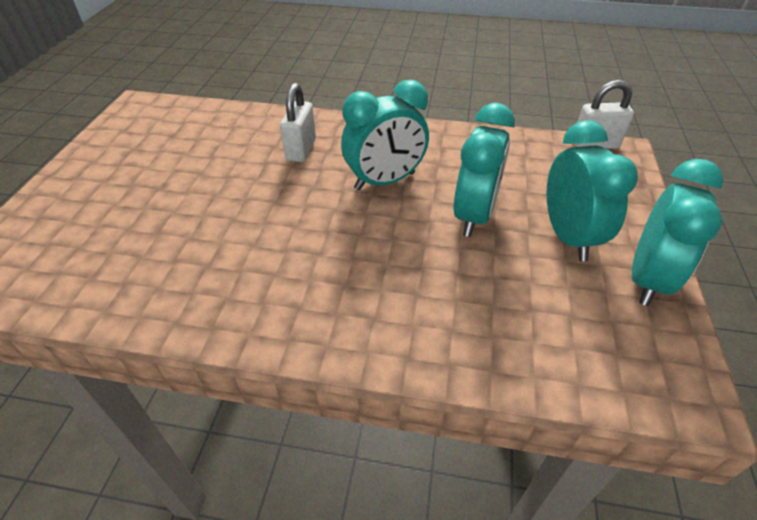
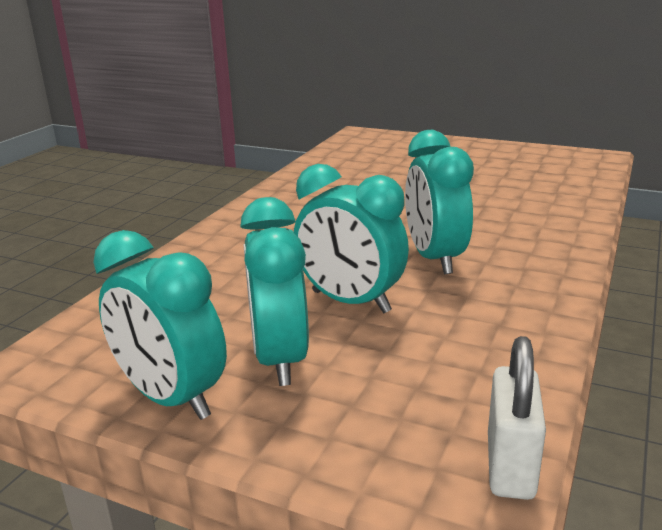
camera: 105 degrees right, 20 degrees down
white padlock [280,83,316,162] -> none
turquoise clock [547,120,638,261] -> turquoise clock turned 75 degrees clockwise [240,197,309,386]

